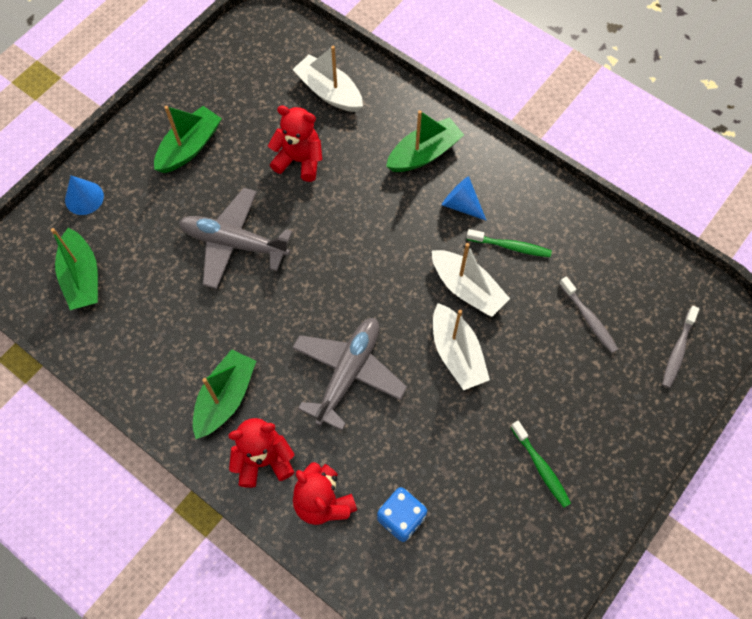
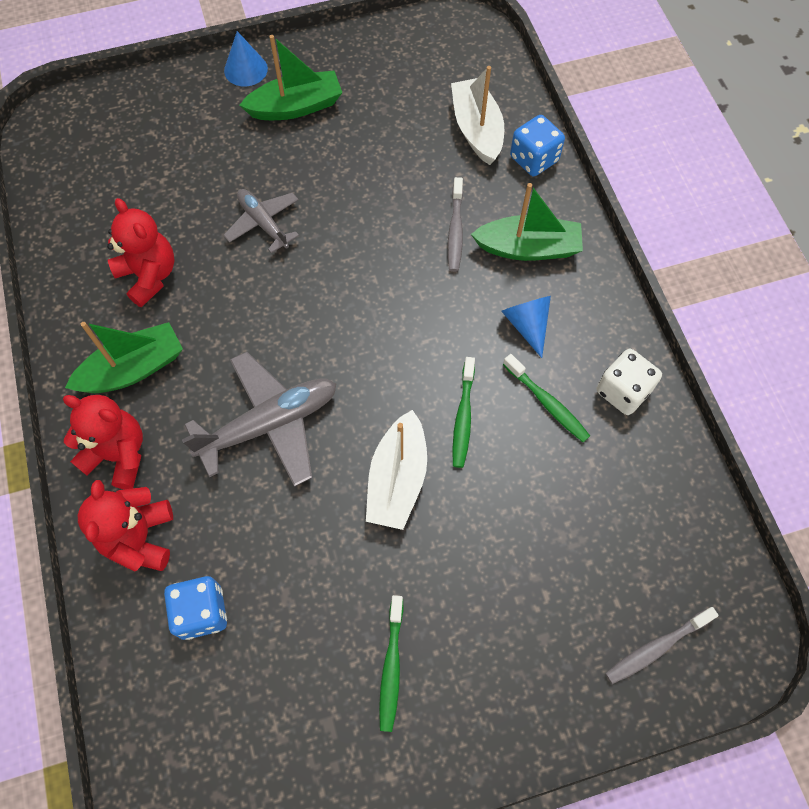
camera: 35 degrees right, 0 degrees up
green boat [51,228,98,310] -> none
blue cone [65,176,104,215] -> blue cone moved to [224,31,268,86]
grey plane [179,188,292,289] -> grey plane [224,189,299,253], size x0.61
red teddy bear [268,105,322,182] -> red teddy bear moved to [107,198,175,307]
white boat [432,243,510,317] -> green toothbrush [452,357,475,468]
grey toothbrush [559,276,618,353] -> grey toothbrush moved to [448,177,463,272]
none -> blue dice [510,115,565,176]
none -> white dice [597,349,662,415]

